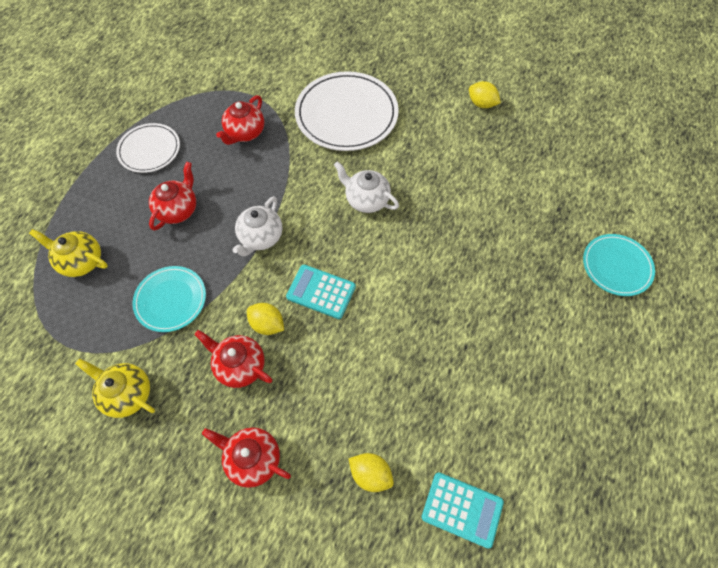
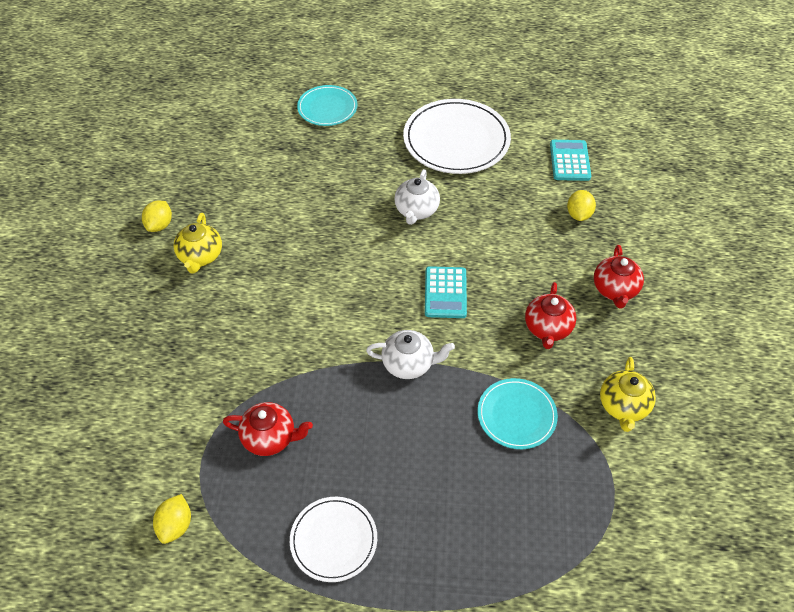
camera: 110 degrees left, 10 degrees down
yellow teapot [29,229,108,277] -> yellow teapot moved to [173,213,222,273]
red teapot [149,162,196,231] -> none
yellow lemon [247,303,284,335] -> yellow lemon moved to [153,494,191,544]
white plate [295,71,399,151] -> white plate moved to [403,99,511,174]
white teapot [334,161,399,213] -> white teapot moved to [394,169,440,225]

